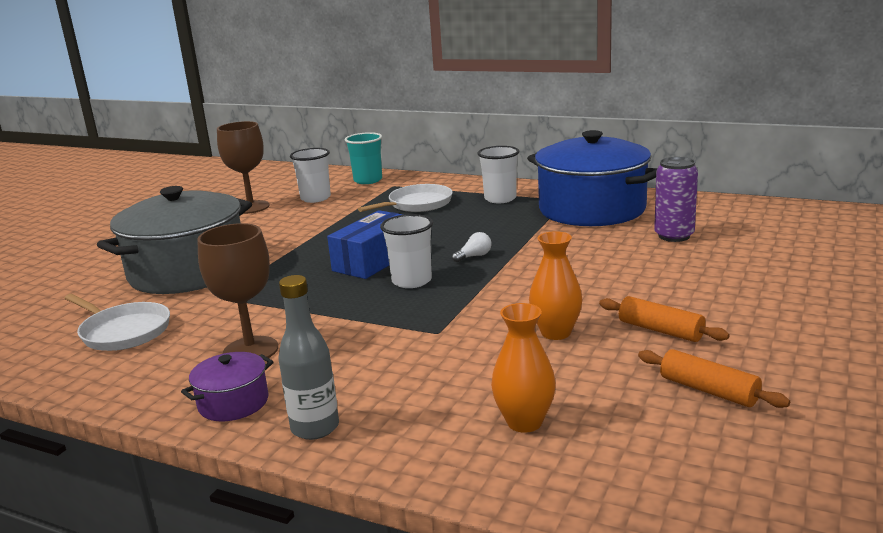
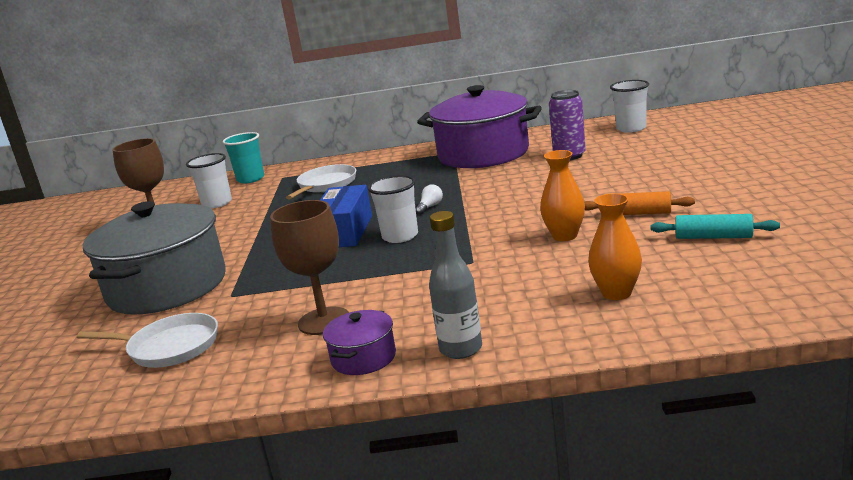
camera: 25 degrees left, 0 degrees up
white cup [477,146,519,203] -> white cup moved to [610,80,649,133]
blue pot [527,130,658,226] -> purple pot [417,85,542,168]
orange rolling pin [638,349,790,408] -> turquoise rolling pin [650,214,780,239]

